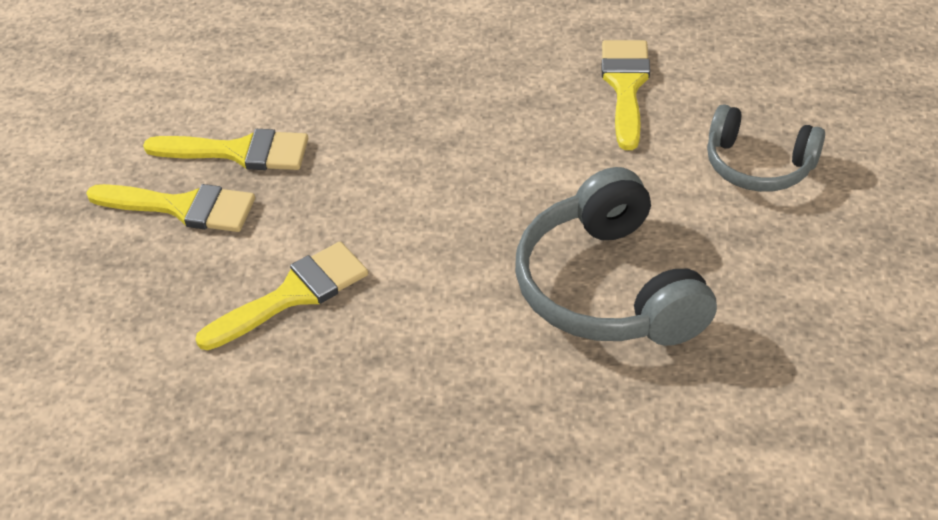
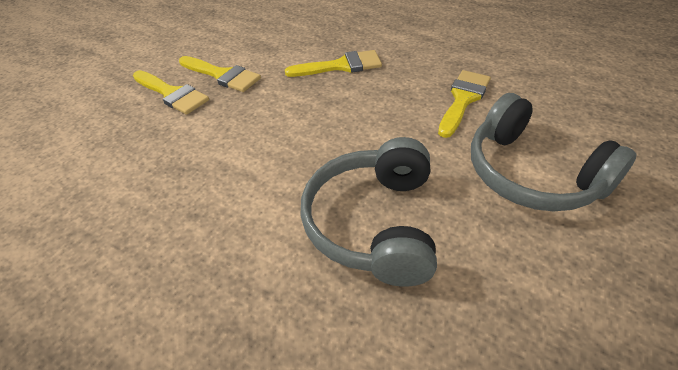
camera: 25 degrees right, 0 degrees up
yellow brush [195,242,368,350] -> yellow brush moved to [285,50,382,77]
grey headphones [707,104,825,192] -> grey headphones [471,93,637,212], size x1.60

